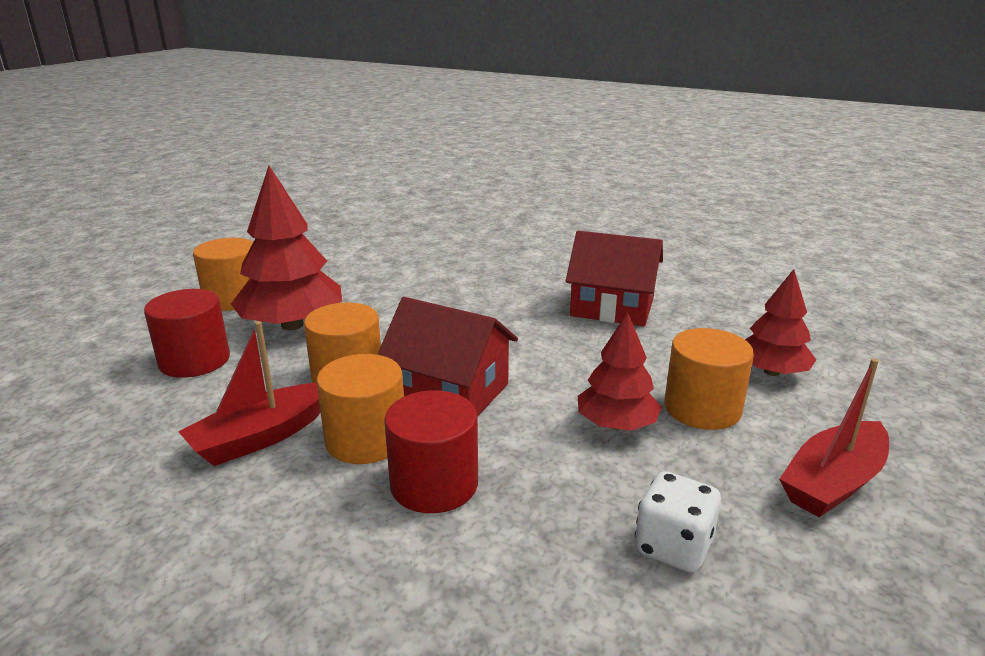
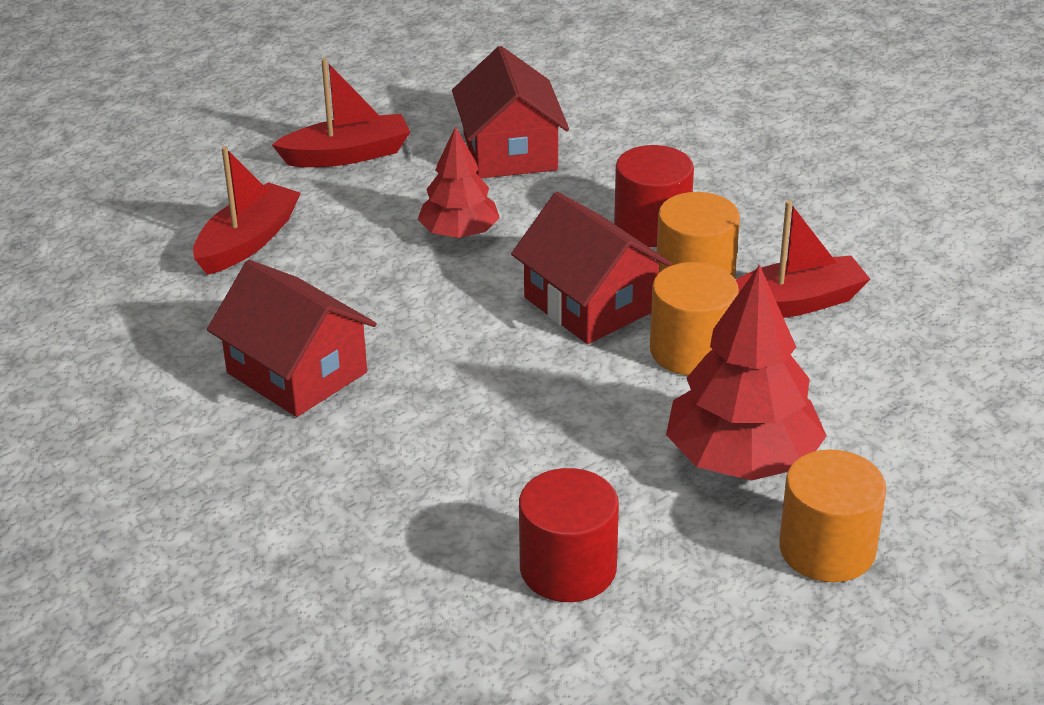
camera: 155 degrees left, 10 degrees up
red cylinder [144,289,230,378] -> red cylinder moved to [519,468,619,602]
white dice [635,471,721,573] -> red house [452,46,569,179]
orange cylinder [664,328,754,430] -> none
red tree [745,269,816,376] -> red boat [193,146,301,275]

